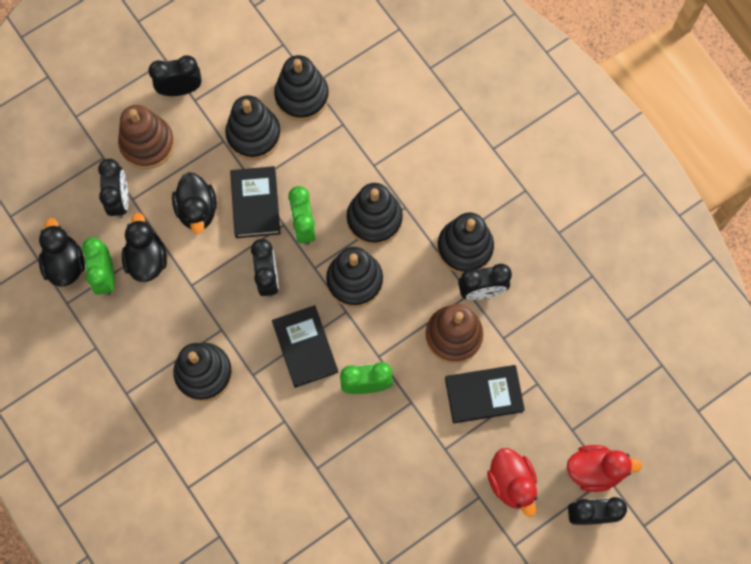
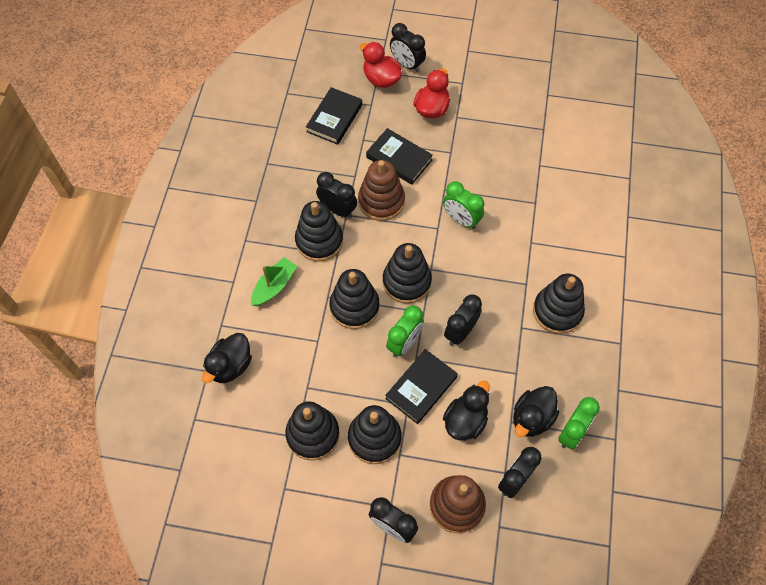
camera: 135 degrees left, 10 degrees down
black duck [39,218,85,287] -> black duck moved to [202,333,252,383]
black book [272,305,338,388] -> black book moved to [306,87,362,145]
none -> green boat [251,257,297,306]

